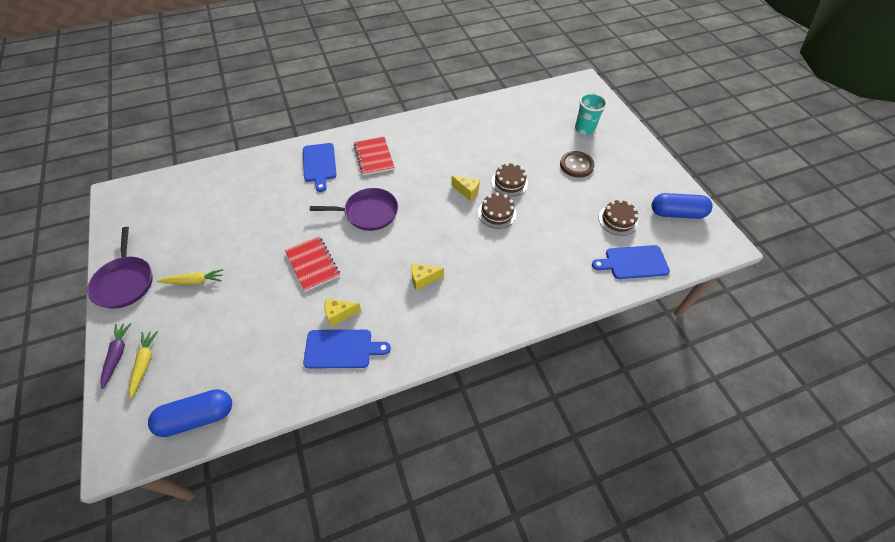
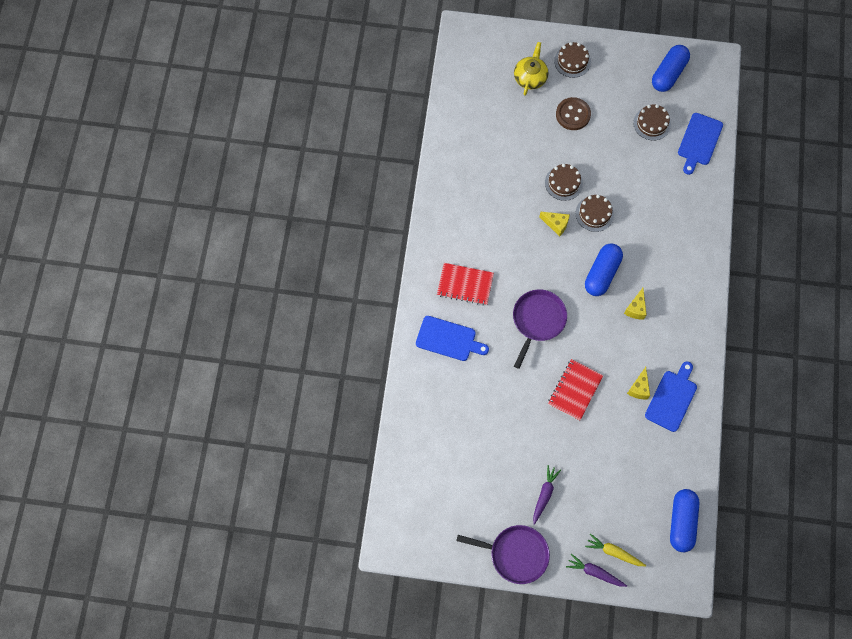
camera: 60 degrees left, 15 degrees up
yellow carrot [157,269,223,285] -> purple carrot [533,465,561,525]
red notebook [285,236,340,292] -> red notebook turned 60 degrees counterclockwise [548,359,603,421]
yellow cheese [451,176,480,201] -> yellow cheese turned 60 degrees clockwise [539,212,570,237]
turquoise cup [575,93,607,135] -> yellow teapot [514,42,549,96]
none -> brown cake [554,42,591,78]
none -> blue capsule [585,243,623,296]

